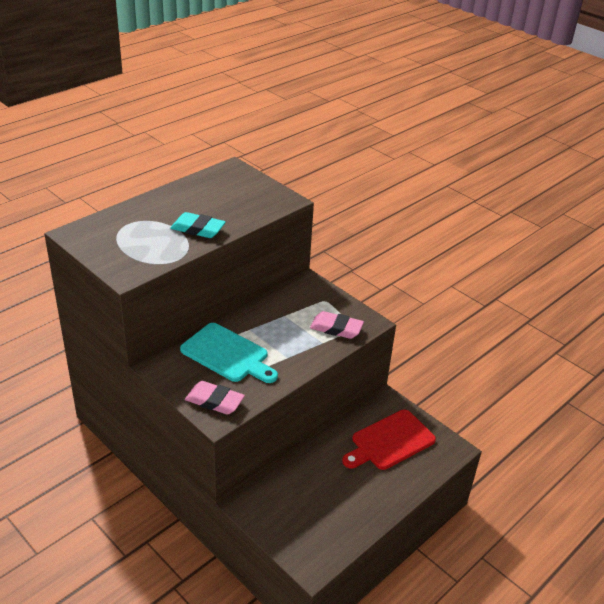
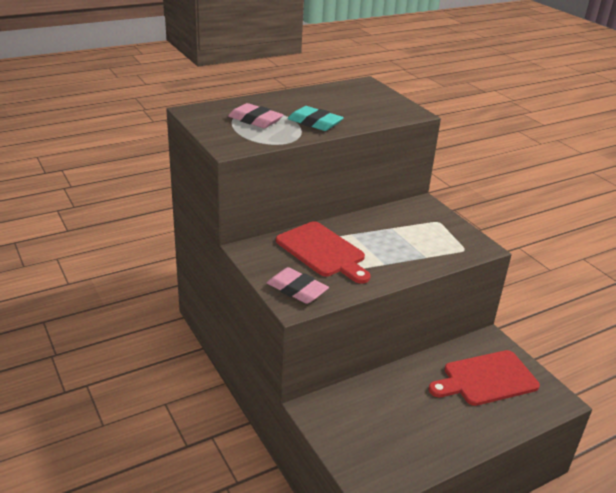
camera: 15 degrees right, 5 degrees down
turquoise cutting board [180,323,278,383] -> red cutting board [276,221,371,284]
pink eraser [310,311,364,339] -> pink eraser moved to [228,103,283,128]

